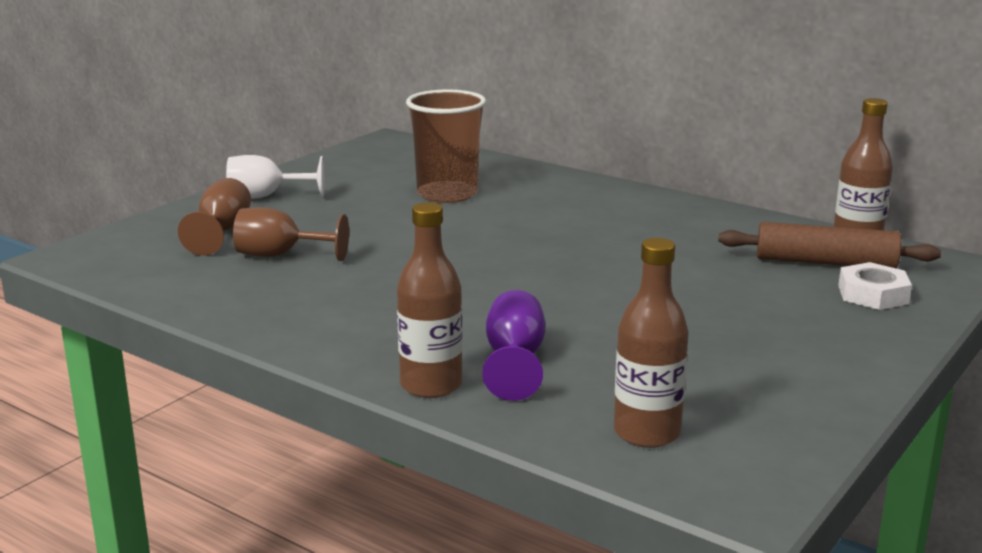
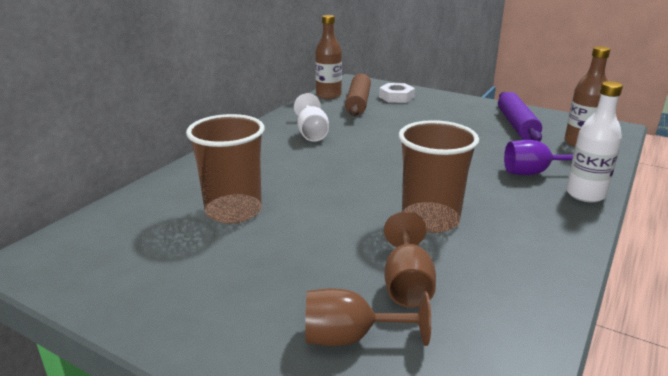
camera: 95 degrees left, 5 degrees up
white goblet [226,155,324,199] -> white goblet moved to [294,93,329,142]
brown bottle [397,202,463,398] -> white bottle [566,81,623,202]
none -> brown cup [399,120,479,233]
none -> purple rolling pin [498,92,542,142]

